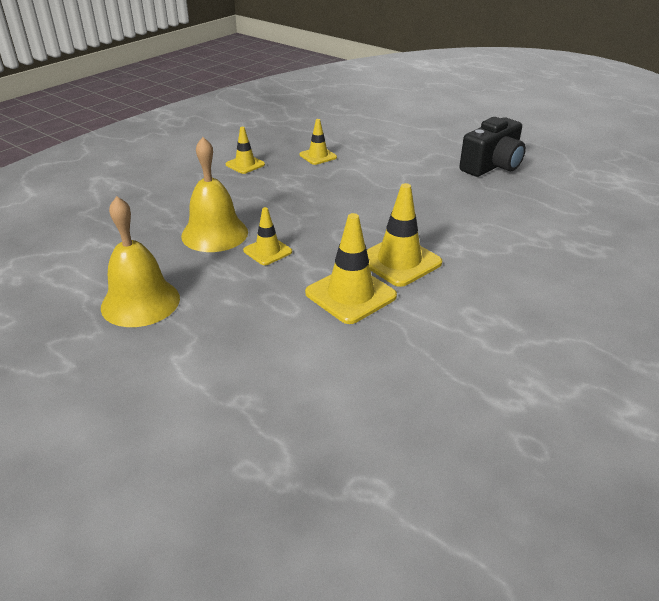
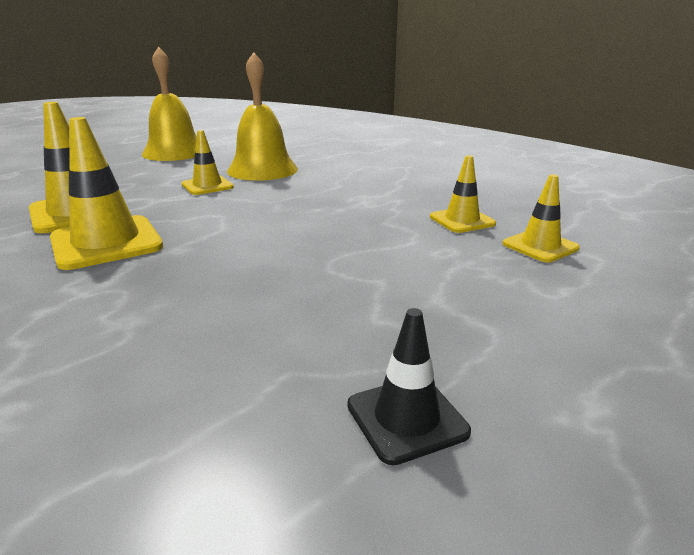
camera: 100 degrees right, 10 degrees down
yellow traffic cone [226,127,265,174] -> yellow traffic cone moved to [503,174,580,262]
black camera [459,117,526,177] -> black traffic cone [347,308,471,466]

